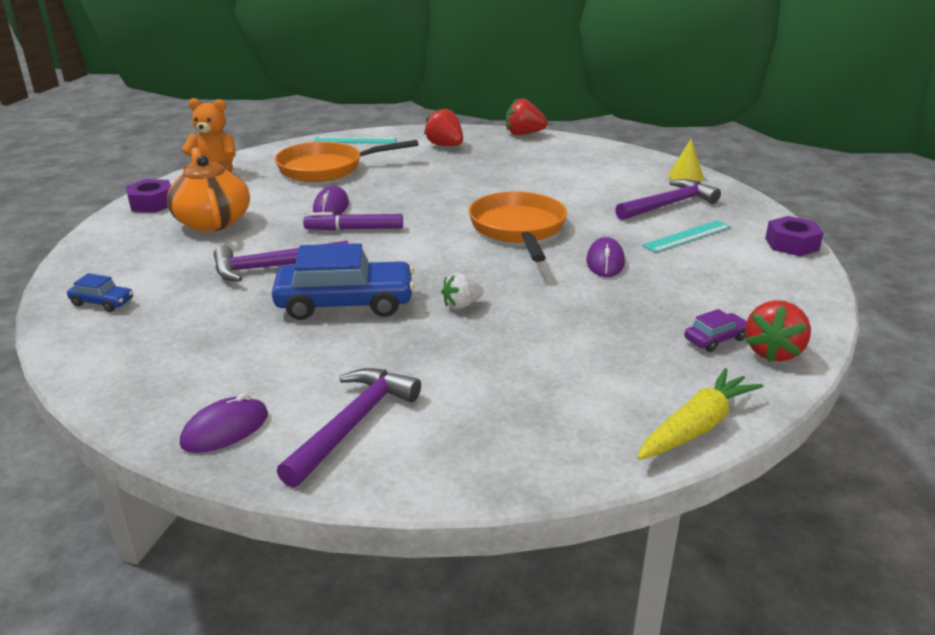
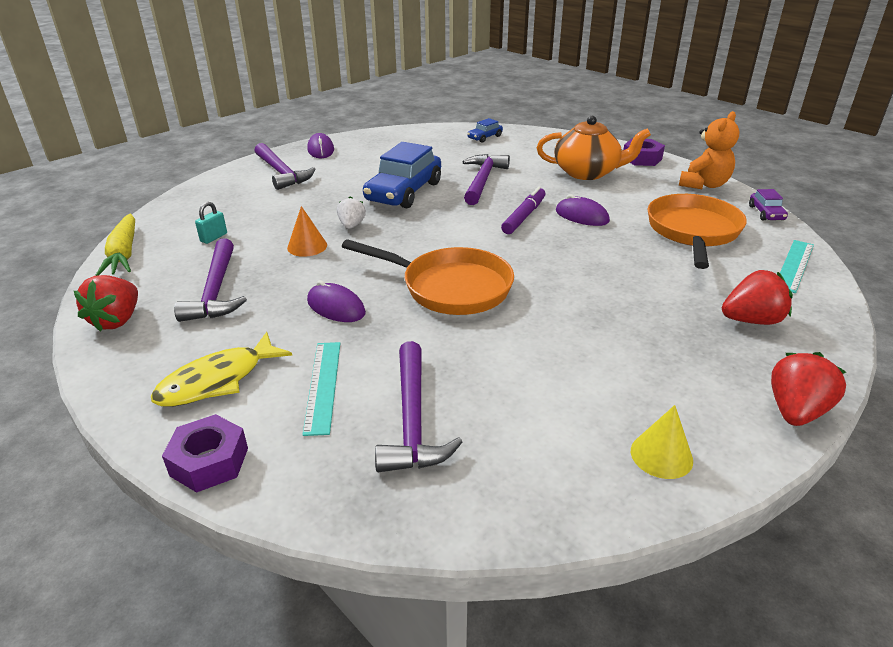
camera: 120 degrees right, 5 degrees up
yellow cone [668,139,704,181] -> yellow cone moved to [631,405,693,479]
purple car [684,309,747,352] -> purple car moved to [749,189,788,221]
red strawberry [745,300,811,362] -> red strawberry turned 135 degrees counterclockwise [74,275,138,332]
none -> yellow fish [151,332,292,407]
none -> purple hammer [174,238,247,322]
none -> turquoise padlock [195,202,227,244]
none -> orange cone [287,206,327,257]

